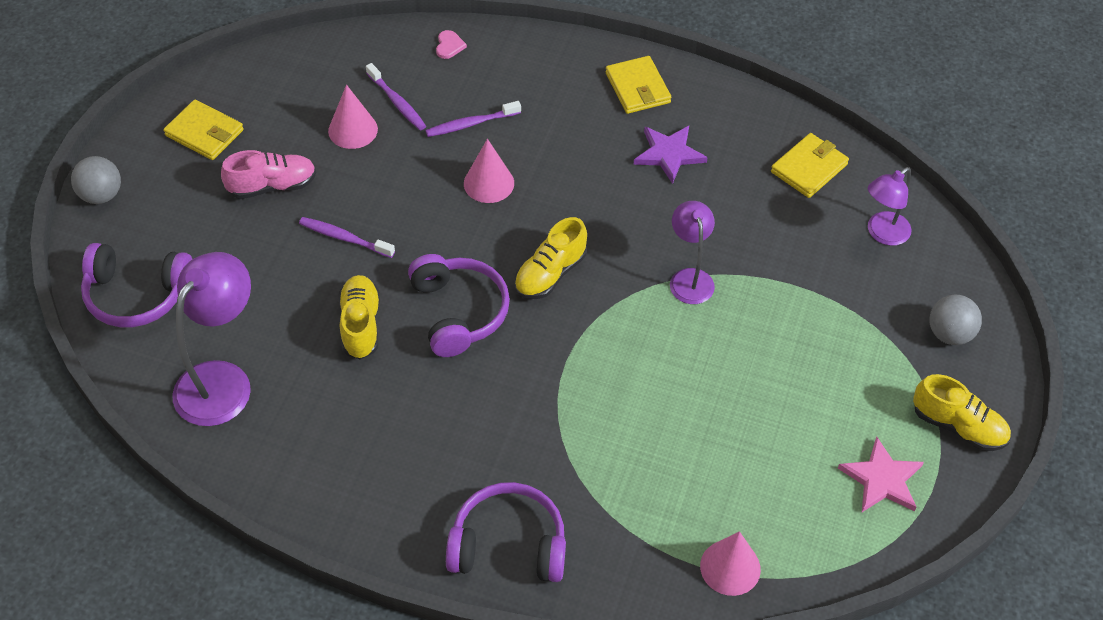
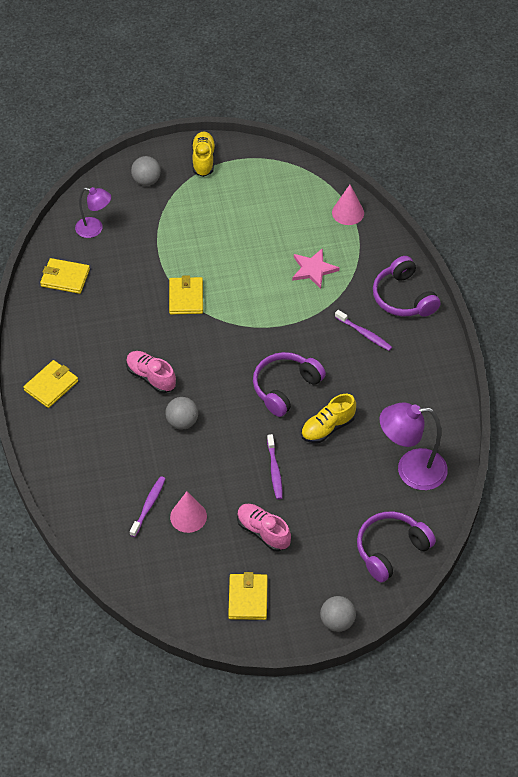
camera: 120 degrees left, 0 degrees up
purple headphones [81,243,192,327] -> purple headphones turned 105 degrees counterclockwise [357,512,436,582]
purple toothbrush [425,101,521,137] -> purple toothbrush moved to [335,310,392,351]
pink heart [436,30,467,59] -> none
pink cone [464,139,514,203] -> grey ball [165,397,198,430]
yellow shoe [514,217,587,299] -> none
purple star [634,126,708,184] -> none
purple lamp [670,201,715,304] -> yellow wallet [169,275,203,314]
pink star [838,437,924,512] -> pink star moved to [292,248,339,289]
none -> pink shoe [126,351,176,393]

